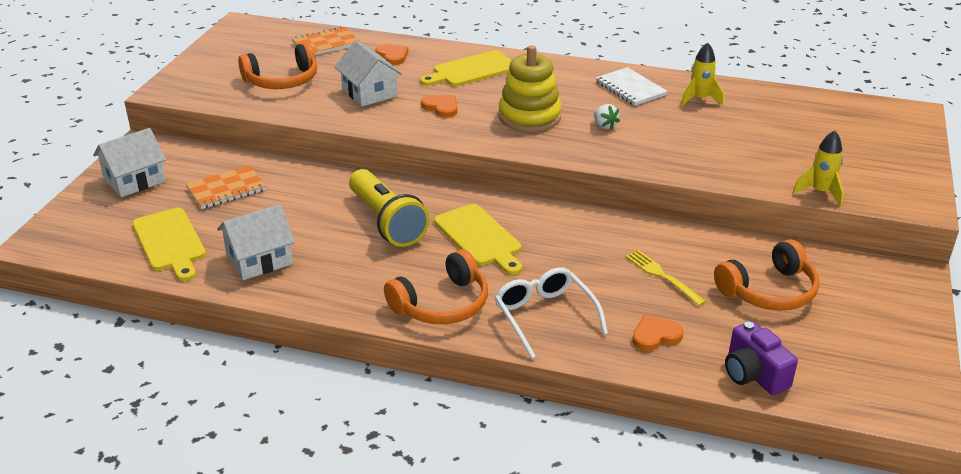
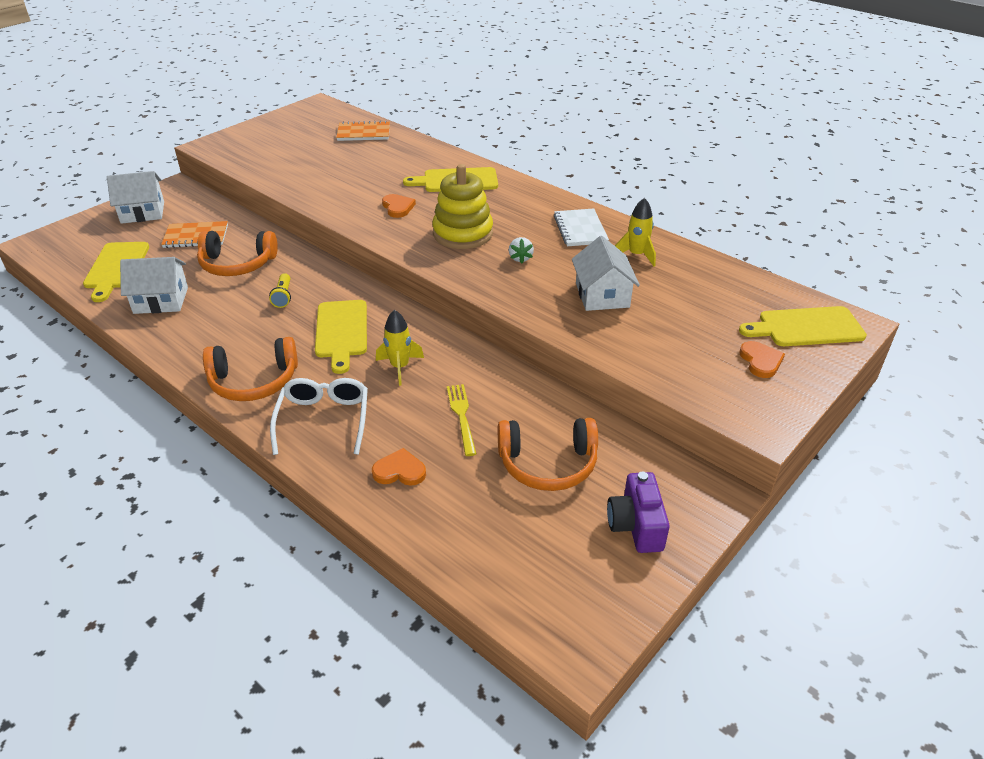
camera: 25 degrees right, 5 degrees up
orange headphones [238,43,317,89] -> orange headphones moved to [197,231,278,276]
white house [335,40,402,107] -> white house moved to [572,236,640,311]
yellow flashlight [349,169,430,247] -> yellow flashlight [269,273,291,308], size x0.45
orange heart [375,44,408,65] -> orange heart moved to [739,341,785,378]
purple camera [725,321,798,395] -> purple camera moved to [607,472,670,553]
yellow rocket [793,130,844,206] -> yellow rocket moved to [376,310,424,386]
none -> yellow cutting board [739,306,867,346]

